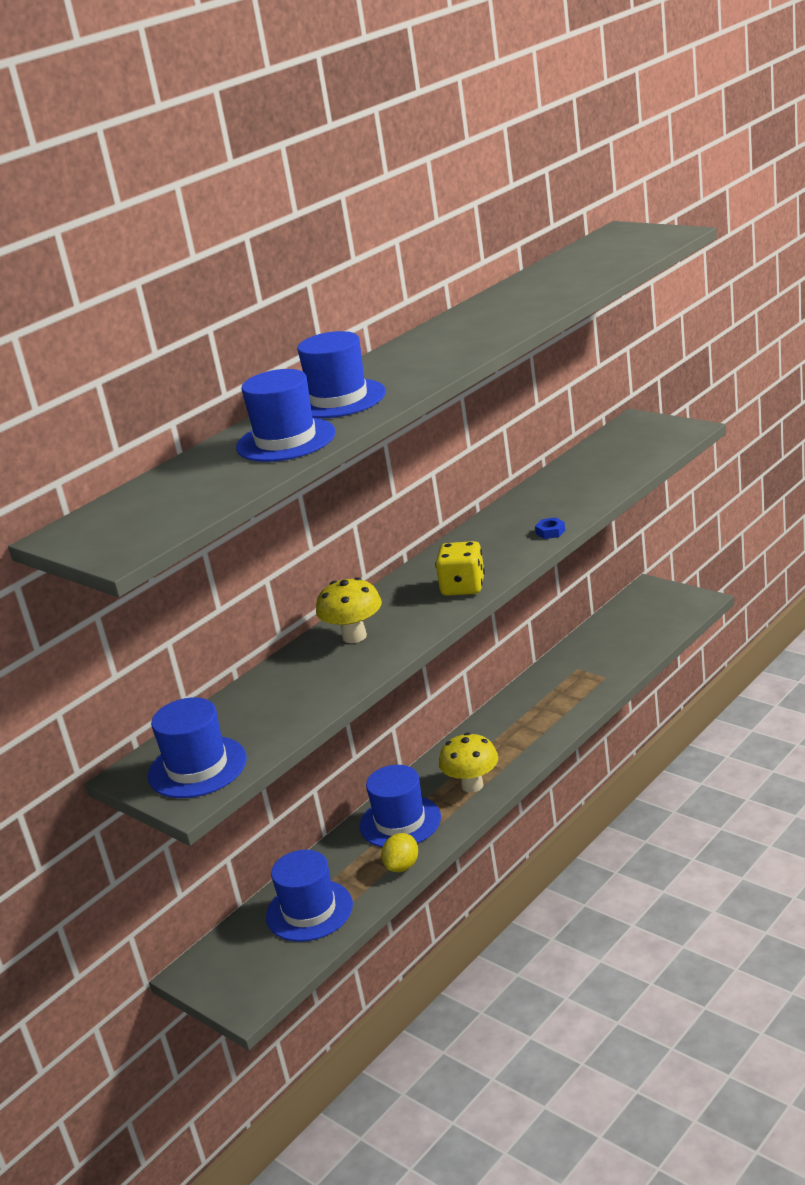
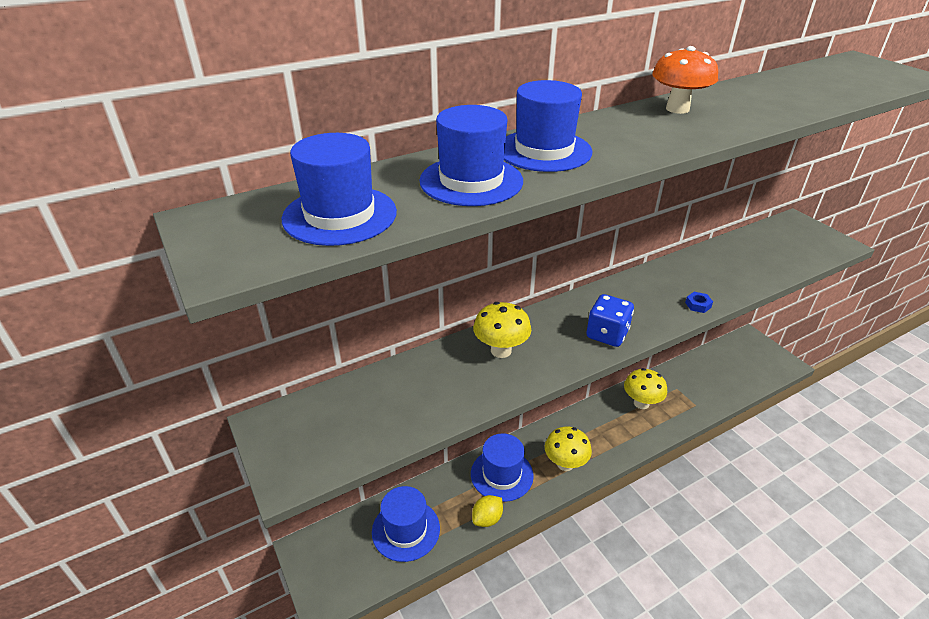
camera: 15 degrees right, 10 degrees up
blue hat [148,697,247,798] -> blue hat moved to [282,133,397,246]
yellow dice [435,541,485,596] -> blue dice [586,294,634,347]
none -> yellow mushroom [624,368,667,409]
none -> orange mushroom [652,46,718,114]

